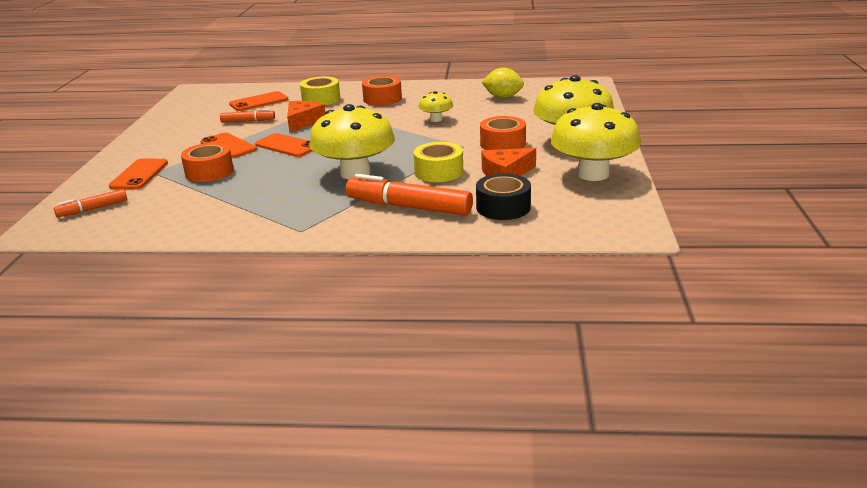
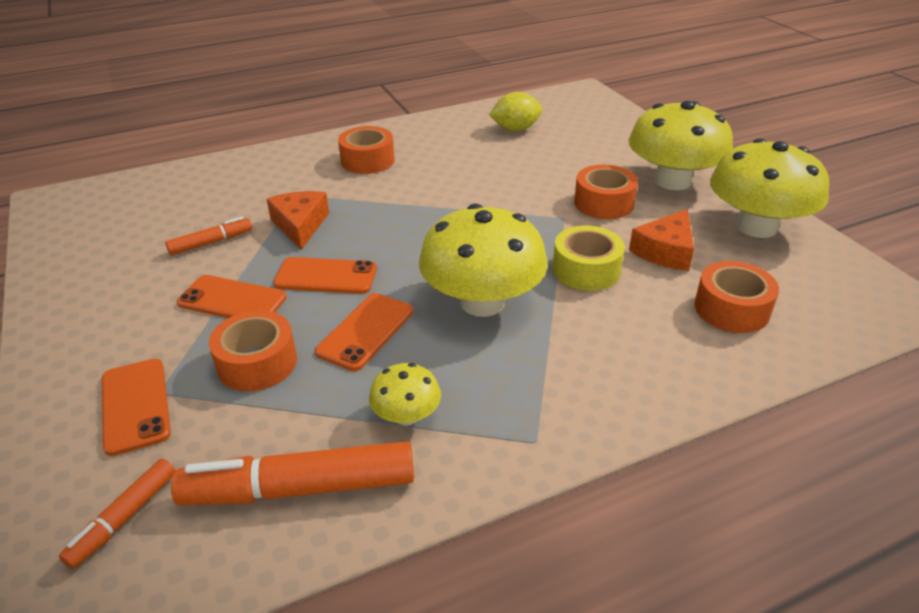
camera: 30 degrees left, 10 degrees up
orange phone [229,91,289,111] -> orange phone moved to [315,293,413,371]
yellow tape [300,77,340,105] -> none
orange marker [346,174,473,215] -> orange marker moved to [171,441,414,505]
yellow mushroom [419,91,453,122] -> yellow mushroom moved to [369,363,441,426]
black tape [476,174,531,220] -> orange tape [694,261,779,333]

